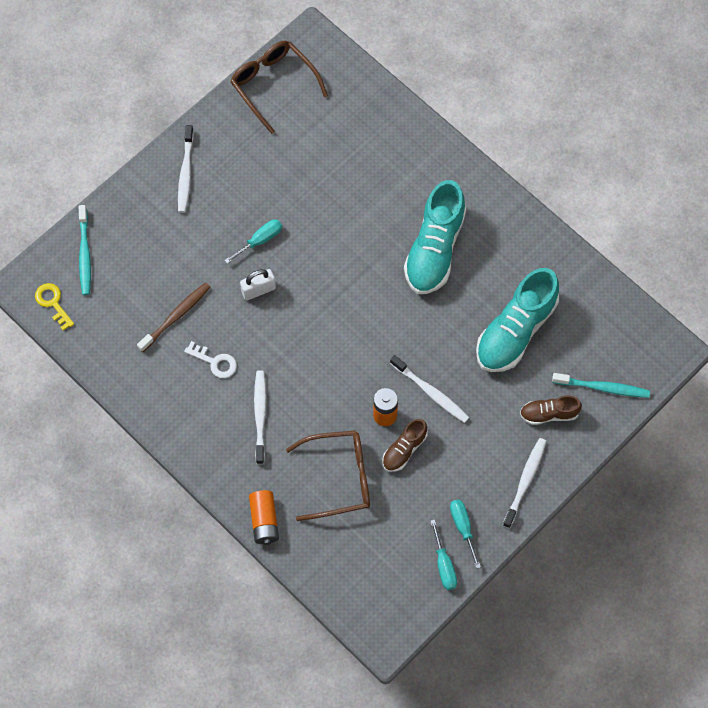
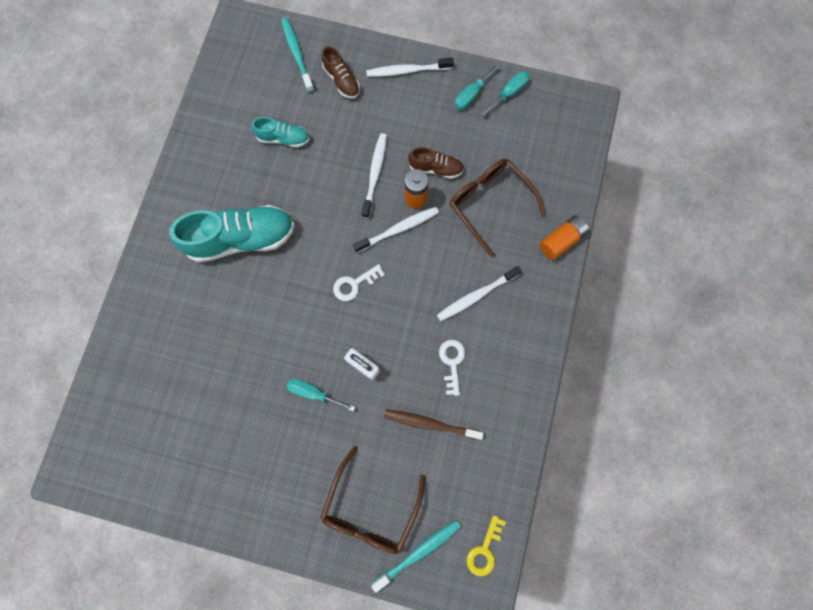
camera: 120 degrees left, 10 degrees up
white toothbrush [178,125,194,213] -> white toothbrush moved to [353,207,439,253]
brown glasses [230,41,328,134] -> brown glasses moved to [320,446,425,554]
turquoise shoe [476,268,559,372] -> turquoise shoe [252,117,310,148], size x0.51
none -> white key [333,264,385,301]

